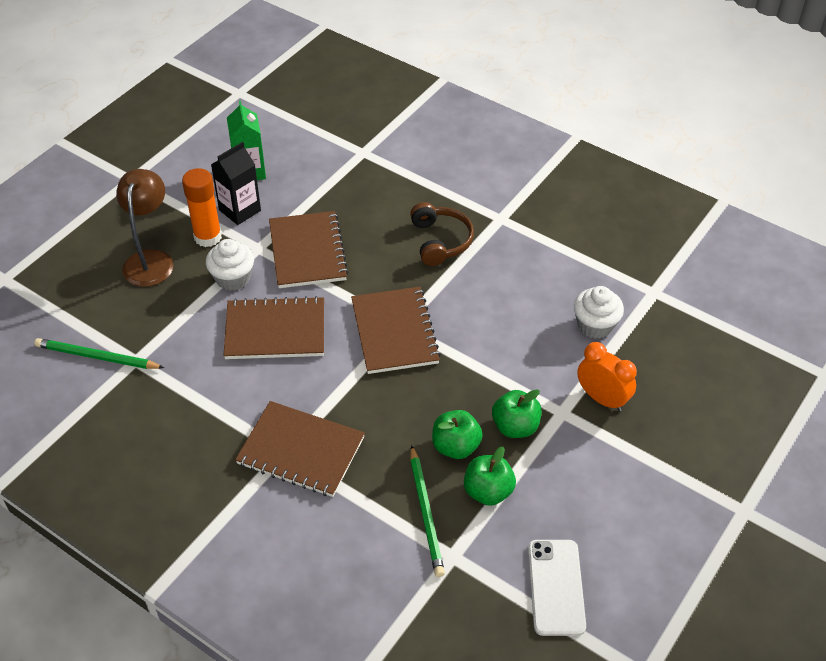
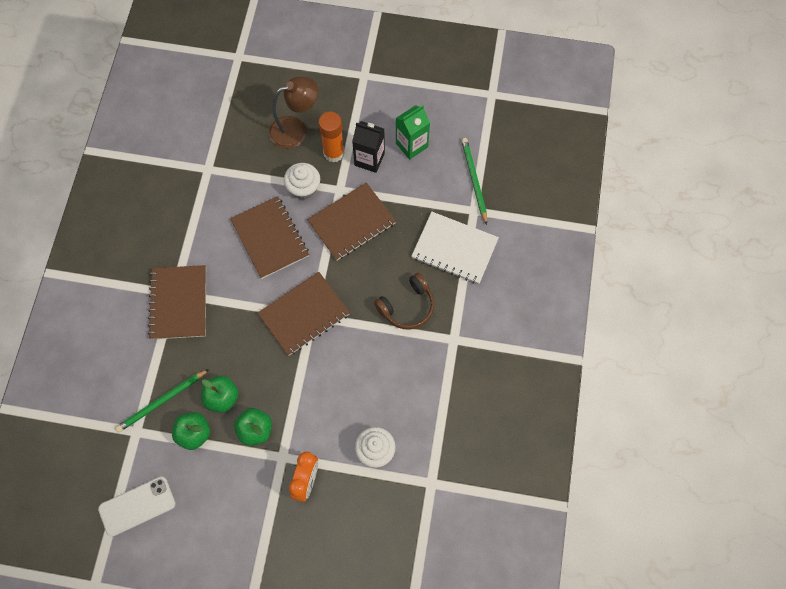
camera: 65 degrees right, 20 degrees up
green pencil [34,338,164,369] -> green pencil moved to [461,138,487,225]
none -> white notebook [411,212,499,284]

